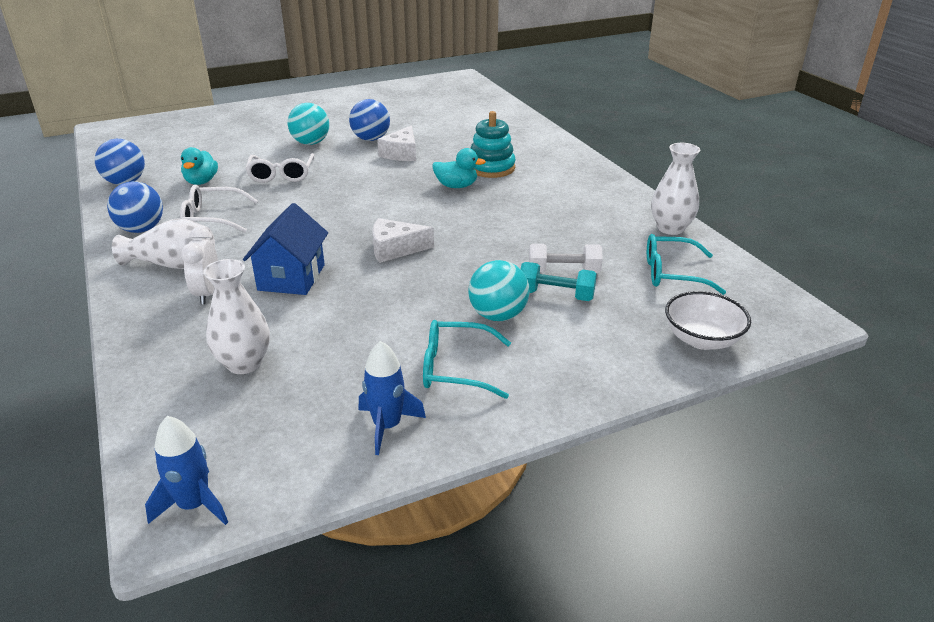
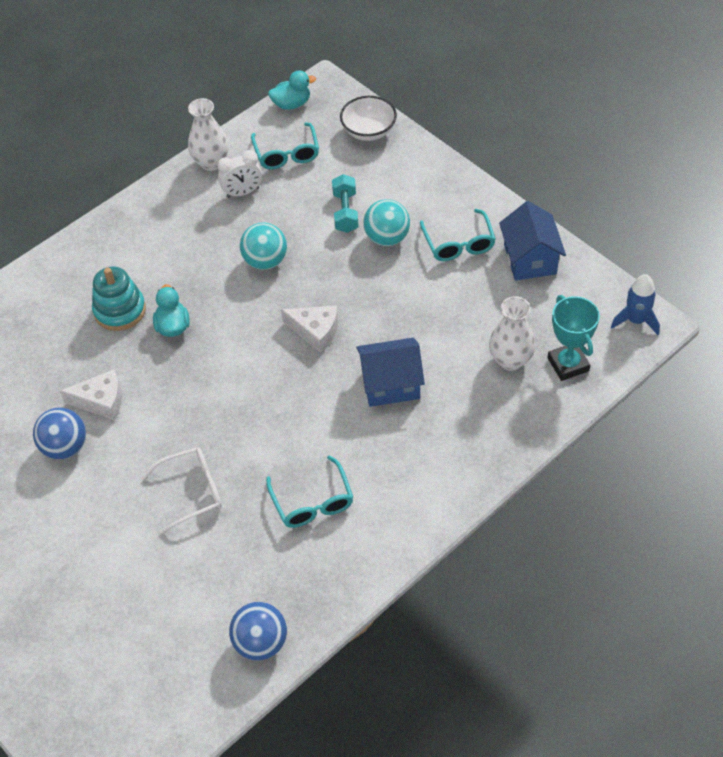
camera: 105 degrees left, 20 degrees up
blue ball [107,181,163,233] -> none
white vase [112,219,215,269] -> none
white glasses [180,185,258,232] -> turquoise glasses [266,455,353,528]
turquoise duck [181,147,218,185] -> turquoise duck moved to [268,70,316,110]
white clock [181,227,218,304] -> white clock moved to [217,150,262,198]
turquoise ball [288,103,329,145] -> turquoise ball moved to [240,223,287,270]
blue rocket [359,341,426,455] -> blue house [499,201,566,281]
white cheese [373,218,434,263] -> white cheese turned 45 degrees counterclockwise [281,305,338,353]
white dumbbell [529,244,603,273] -> none
none -> turquoise trophy [548,295,600,381]

